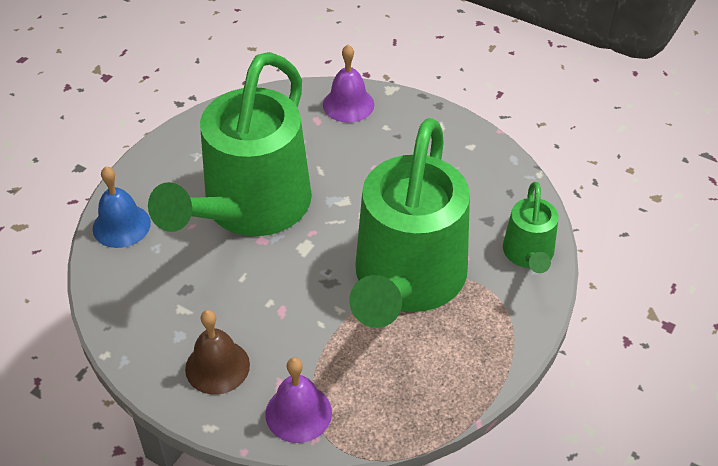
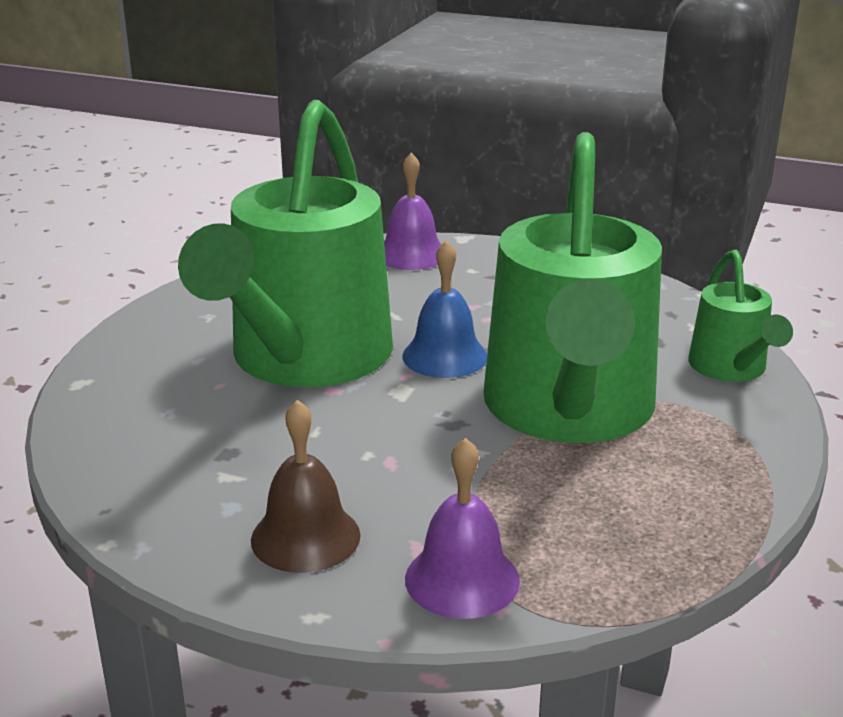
camera: 10 degrees left, 20 degrees down
blue bell [93,166,151,248] -> blue bell moved to [402,240,487,378]

